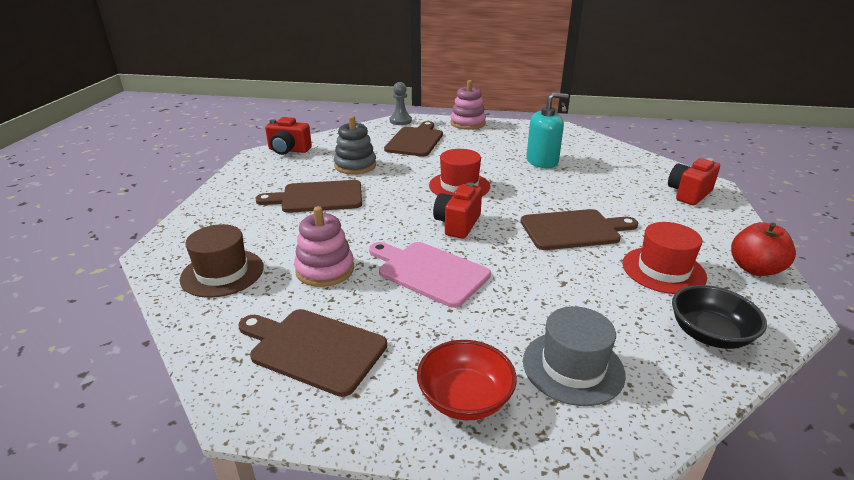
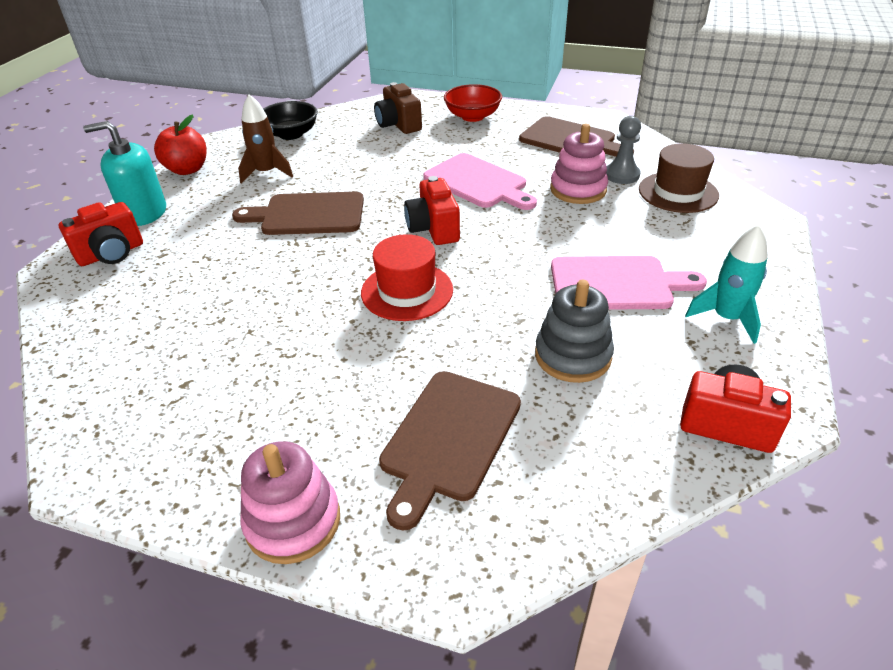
camera: 170 degrees left, 10 degrees up
brown cutting board [255,180,362,213] -> pink cutting board [551,256,707,310]
grey pawn [390,82,412,125] -> grey pawn moved to [606,116,641,184]
red camera [433,182,482,239] -> red camera turned 135 degrees clockwise [404,176,460,245]
grey hat [523,306,626,406] -> brown camera [374,82,422,134]
turquoise soap dispenser [526,92,569,168] -> turquoise soap dispenser moved to [83,121,166,226]
red hat [623,222,707,294] -> brown rocket [238,94,293,184]
none -> turquoise rocket [685,224,768,344]

